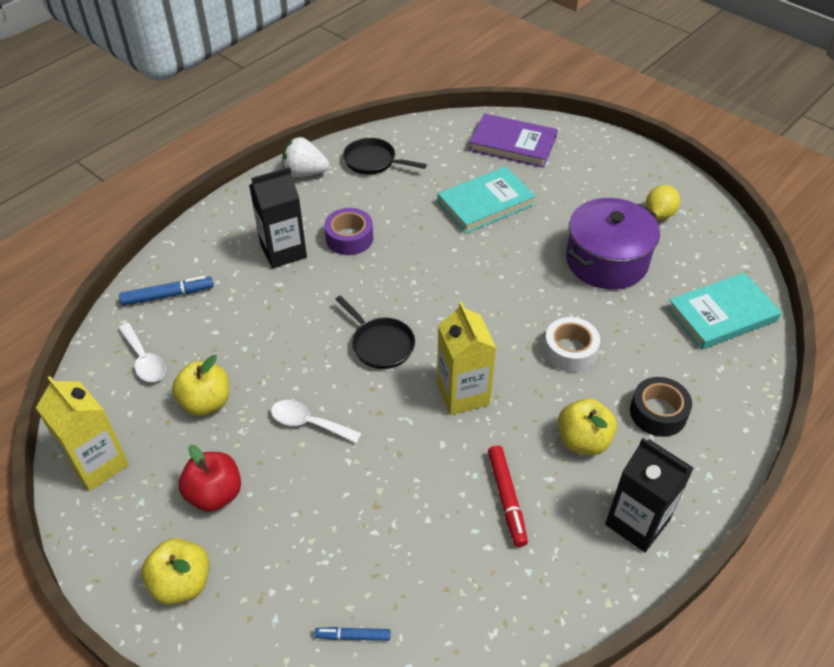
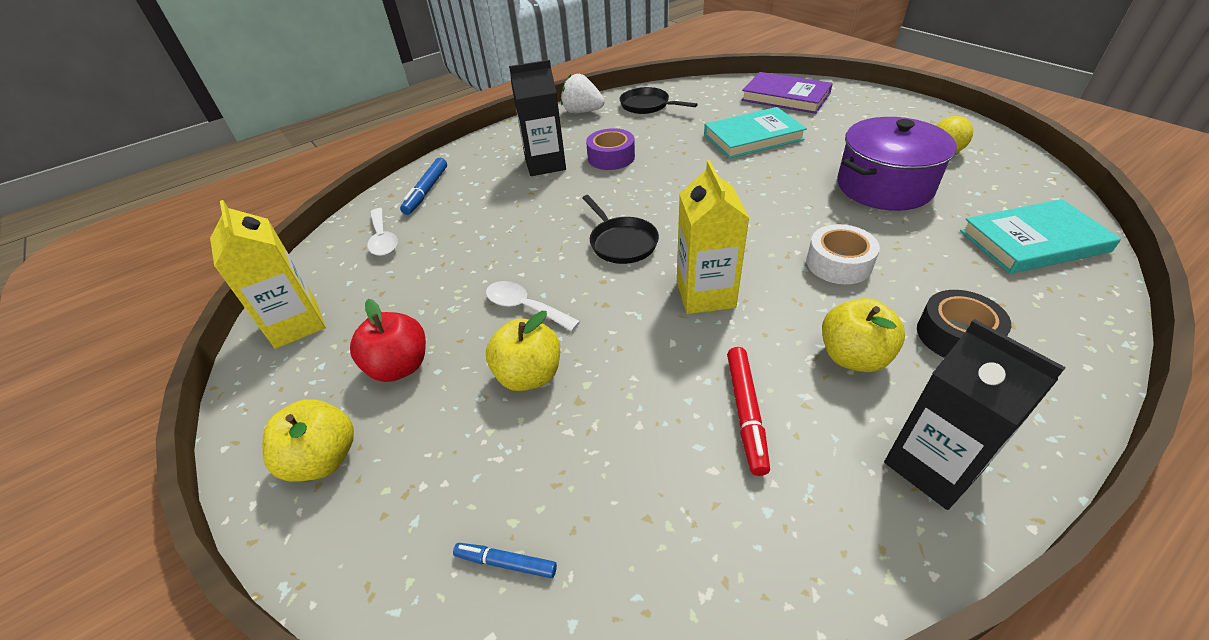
camera: 15 degrees right, 5 degrees down
blue marker [119,276,214,306] -> blue marker turned 105 degrees clockwise [400,158,447,215]
yellow apple [172,355,229,416] -> yellow apple moved to [486,311,560,391]

